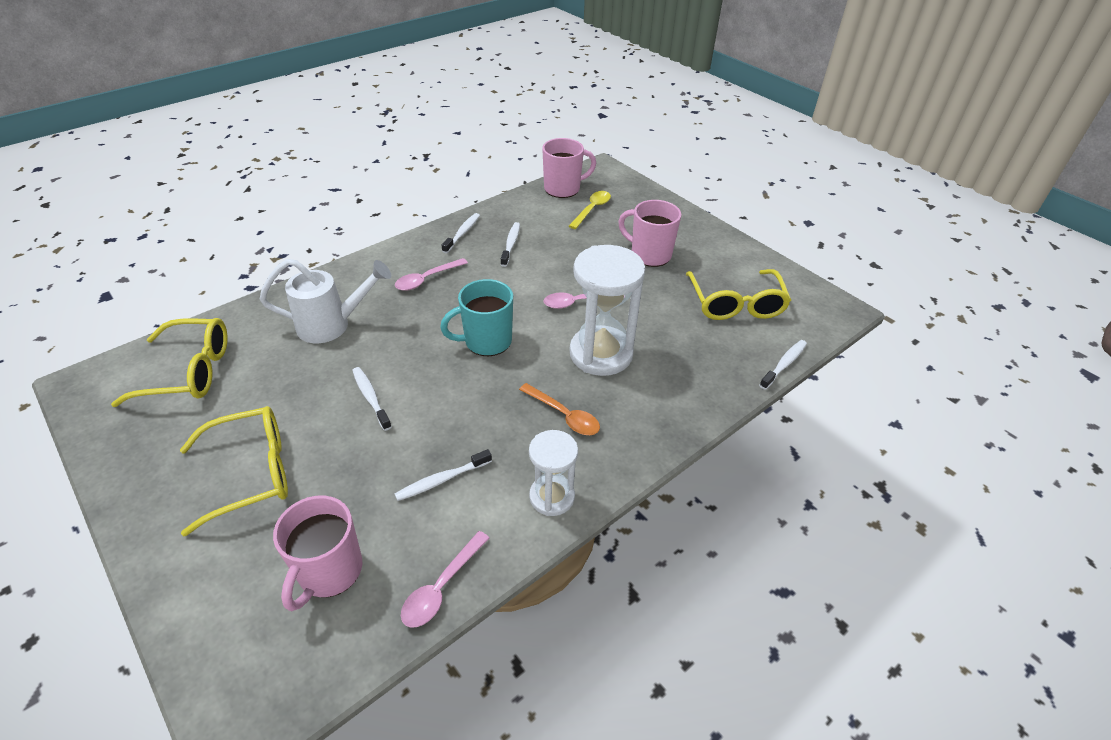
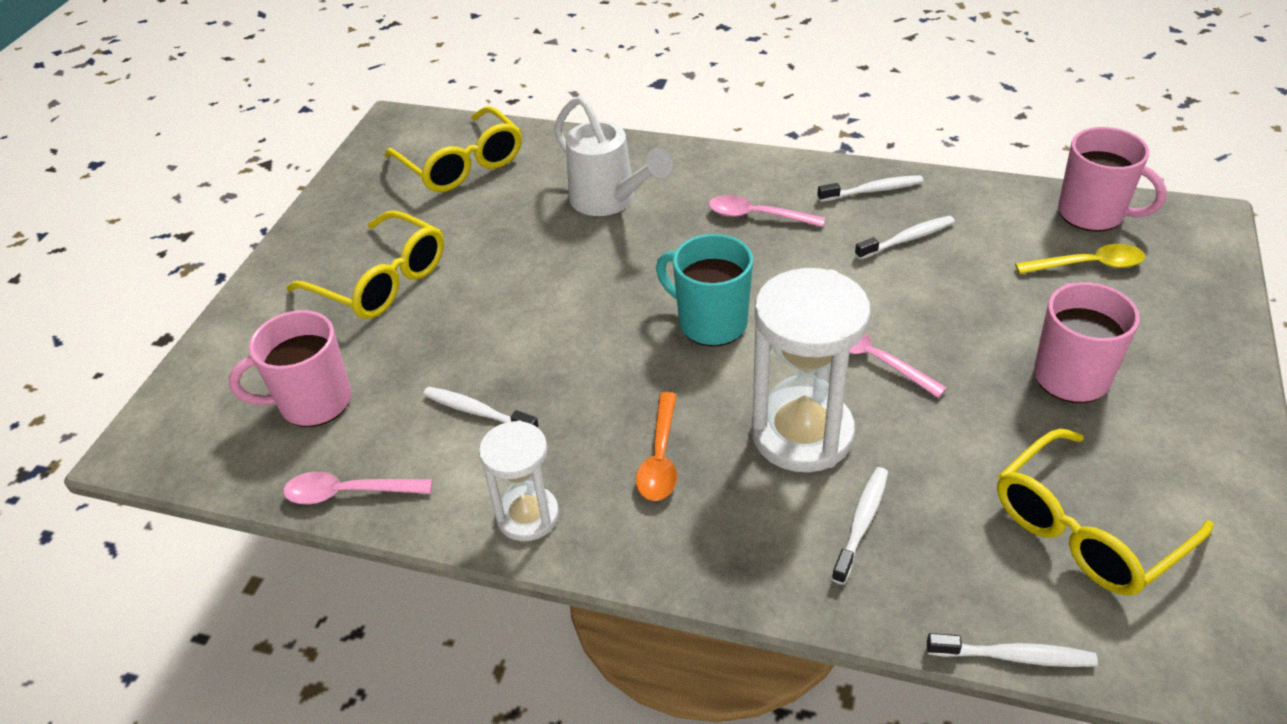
camera: 60 degrees right, 0 degrees up
white toothbrush [352,367,392,431] -> white toothbrush moved to [832,467,888,585]

